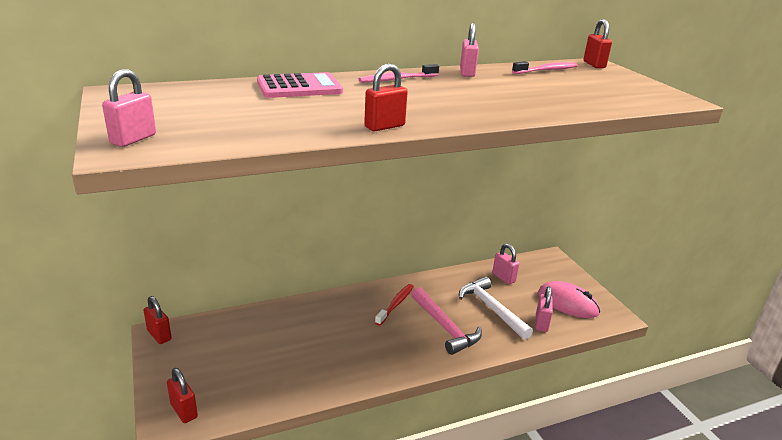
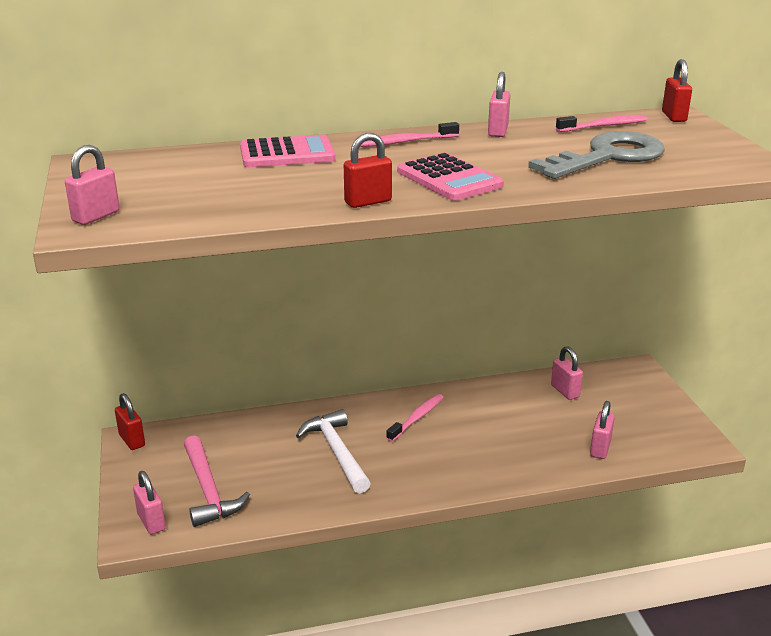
camera: 10 degrees right, 0 degrees up
red padlock [167,368,198,423] -> pink padlock [133,471,166,534]
red toothbrush [375,284,414,326] -> pink toothbrush [386,394,444,442]
pink hammer [411,287,482,355] -> pink hammer moved to [184,435,250,527]
white hammer [459,276,533,340] -> white hammer moved to [296,409,371,494]
pink mouse [538,281,600,318] -> none
none -> pink calculator [397,153,504,201]
none -> grey key [528,131,665,179]

